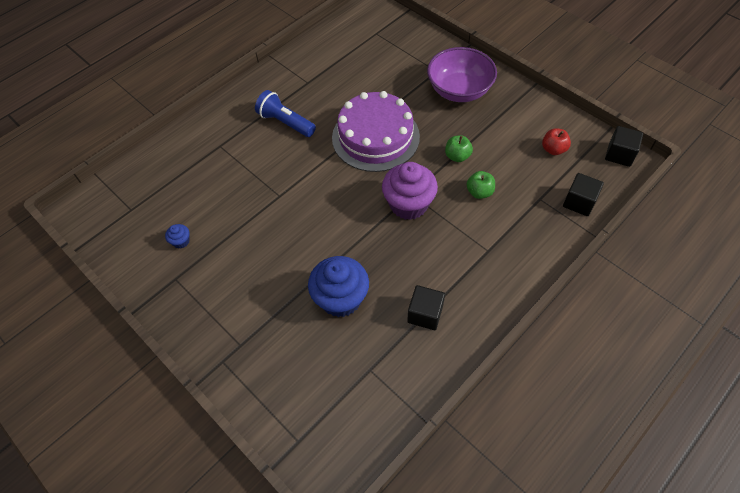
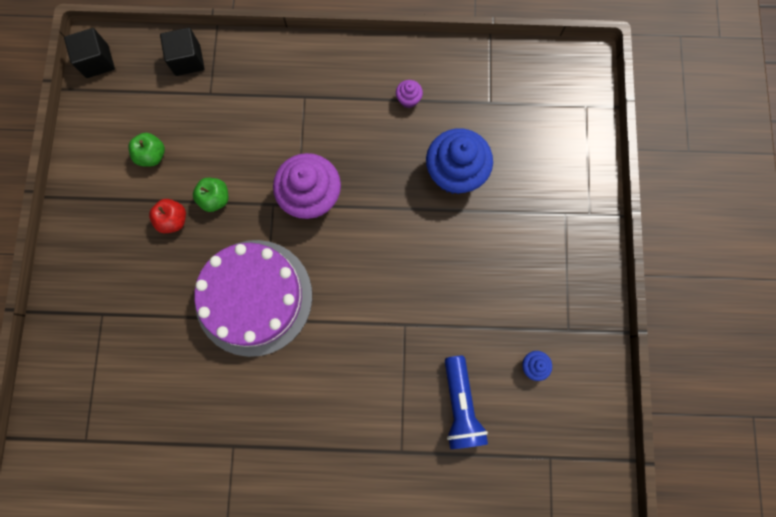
camera: 135 degrees left, 20 degrees up
blue flashlight [255,90,316,137] -> blue flashlight moved to [445,356,488,449]
black cube [407,285,445,330] -> purple cupcake [396,80,423,108]
purple bowl [427,47,497,102] -> none
green apple [466,171,495,199] -> green apple moved to [128,133,165,166]
red apple [542,128,571,155] -> red apple moved to [149,199,186,233]

